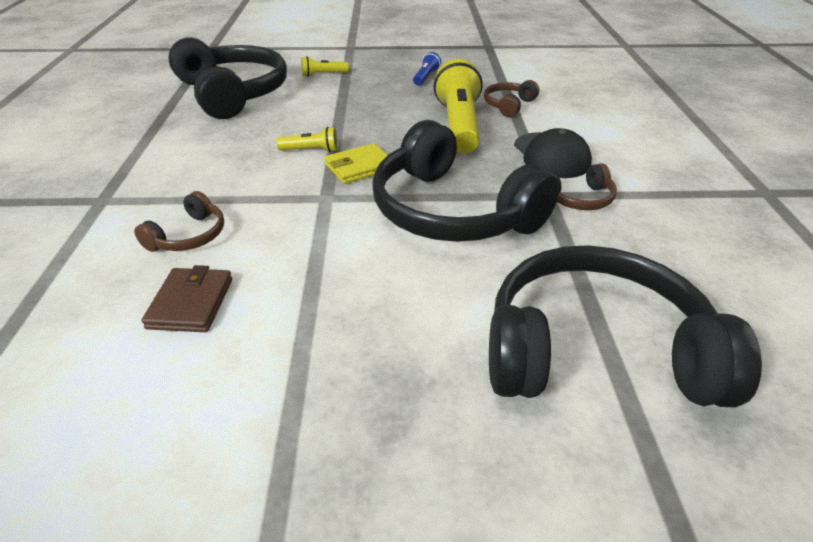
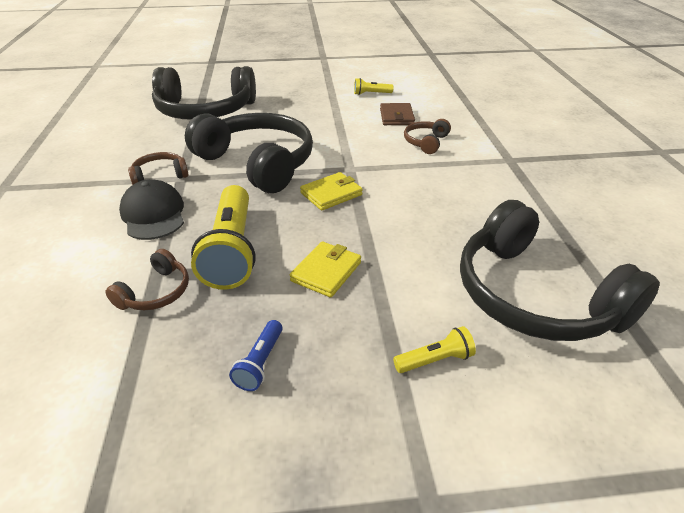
camera: 175 degrees right, 0 degrees up
yellow flashlight [276,127,338,152] -> yellow flashlight moved to [354,78,394,95]
none -> yellow wallet [290,241,361,298]

